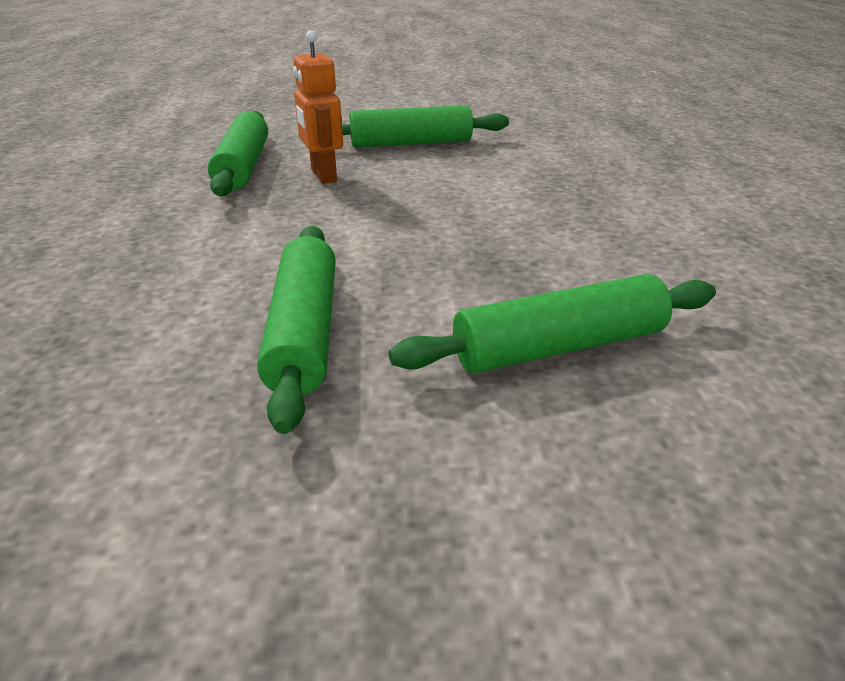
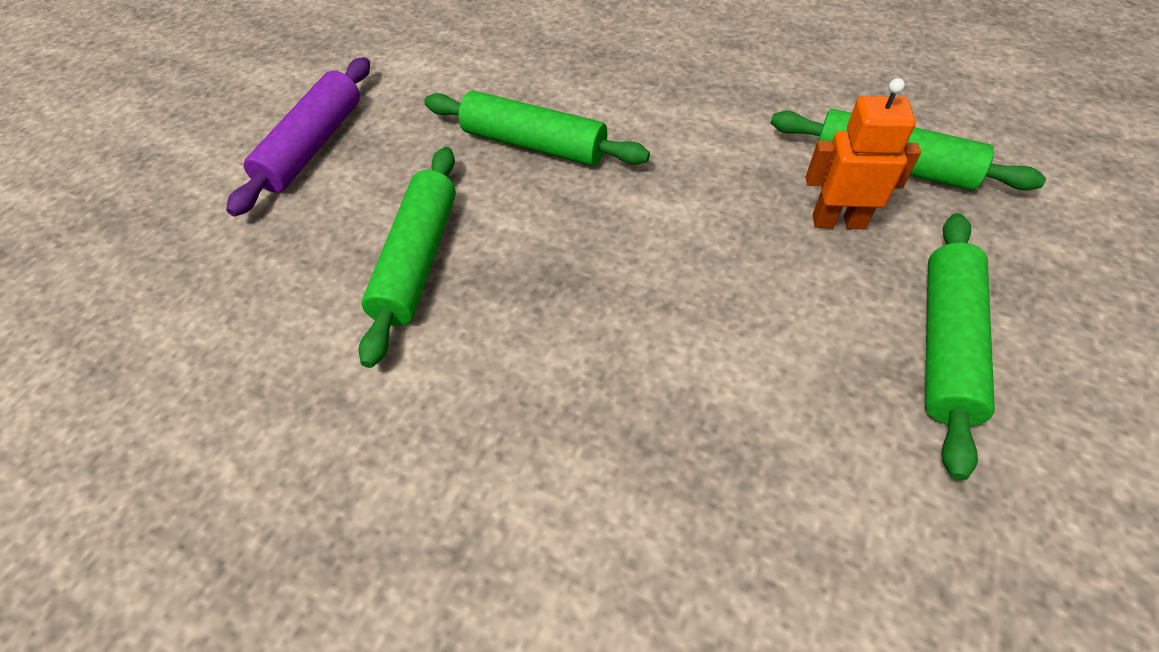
camera: 120 degrees right, 20 degrees up
none -> purple rolling pin [226,57,370,217]

